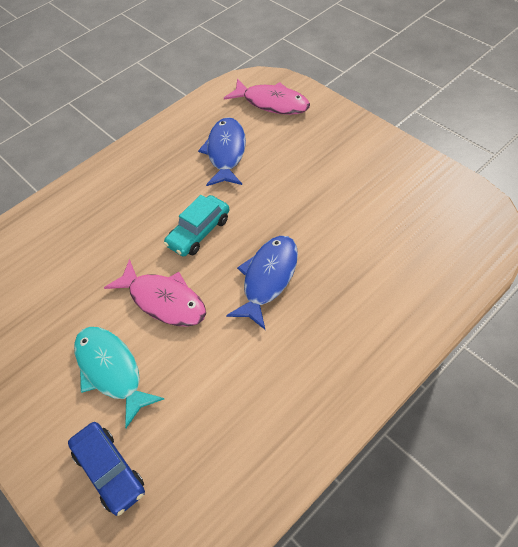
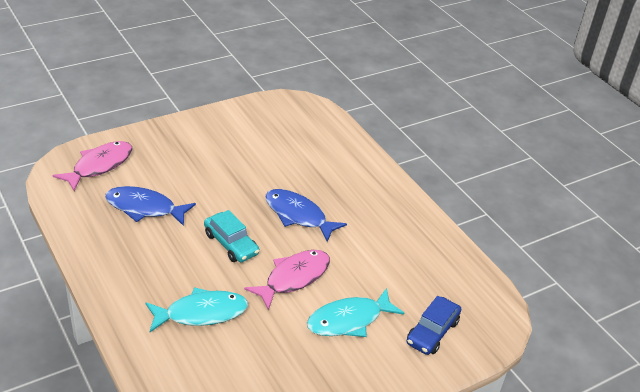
camera: 85 degrees left, 15 degrees down
blue car [68,422,145,516] -> blue car turned 150 degrees clockwise [406,296,461,355]
none -> turquoise fish [145,287,248,332]

